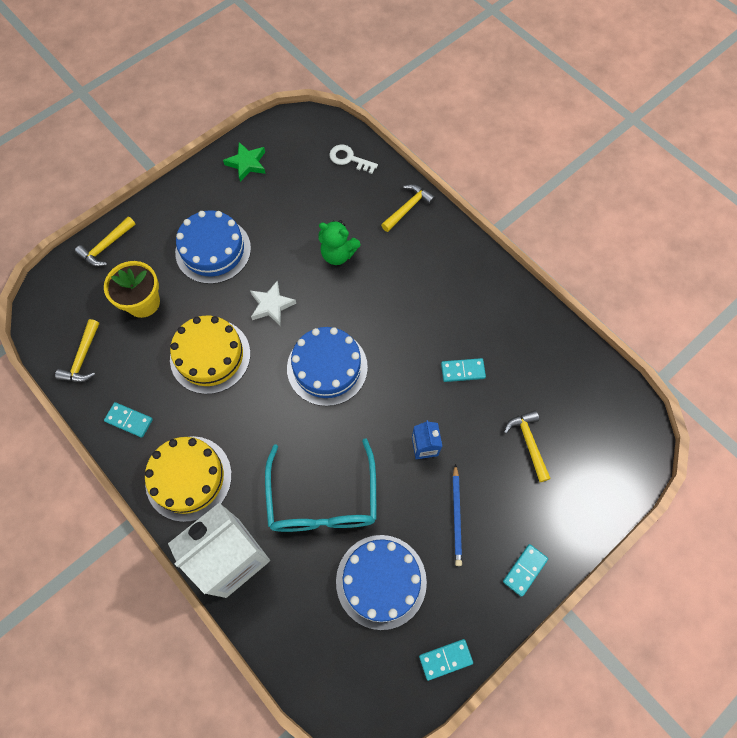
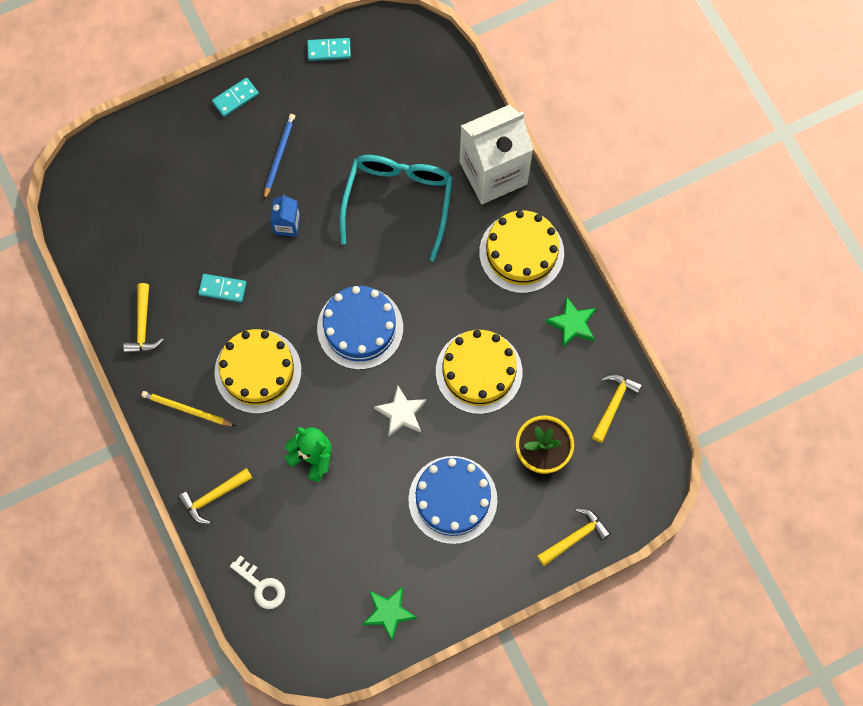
camera: 165 degrees left, 5 degrees up
turquoise domino [104,402,153,438] -> green star [545,296,596,349]
blue cake [336,535,427,630] -> none
yellow hammer [504,410,551,482] -> yellow hammer moved to [123,283,164,354]
none -> yellow pencil [141,391,235,426]
none -> yellow cake [215,329,302,414]

